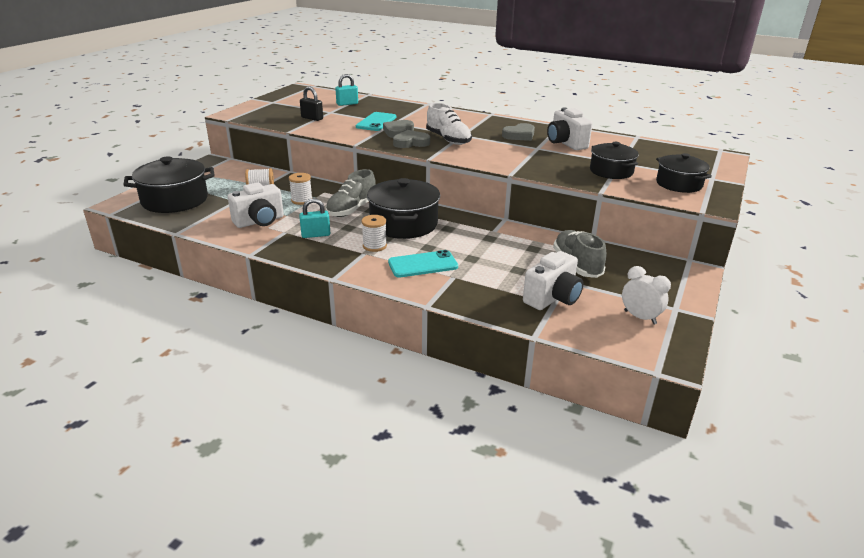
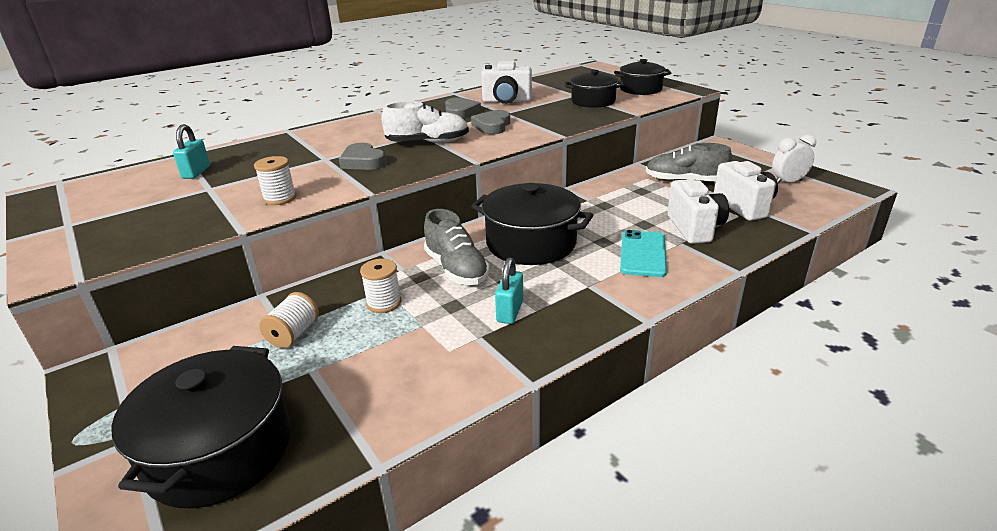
camera: 60 degrees left, 0 degrees up
white camera [228,182,284,228] -> white camera moved to [667,179,729,244]
black padlock [300,87,323,121] -> none
turquoise phone [356,112,396,131] -> none
white spool [362,215,387,252] -> white spool moved to [254,156,296,205]
grey heart [393,130,430,148] -> grey heart moved to [471,110,510,134]

